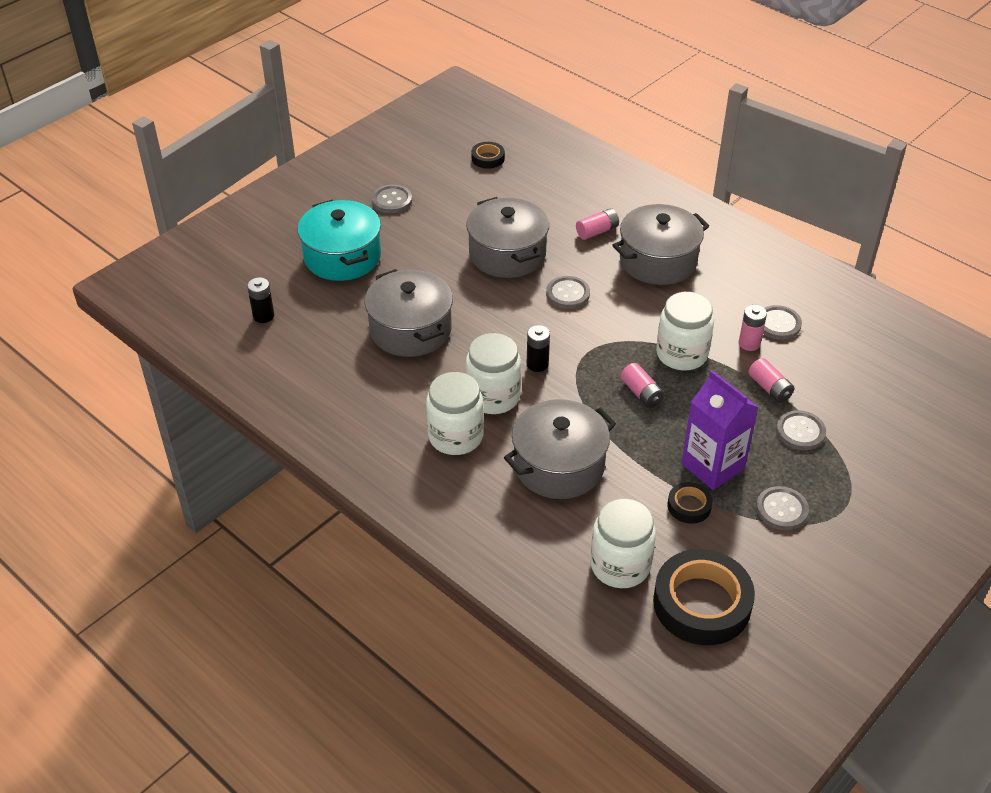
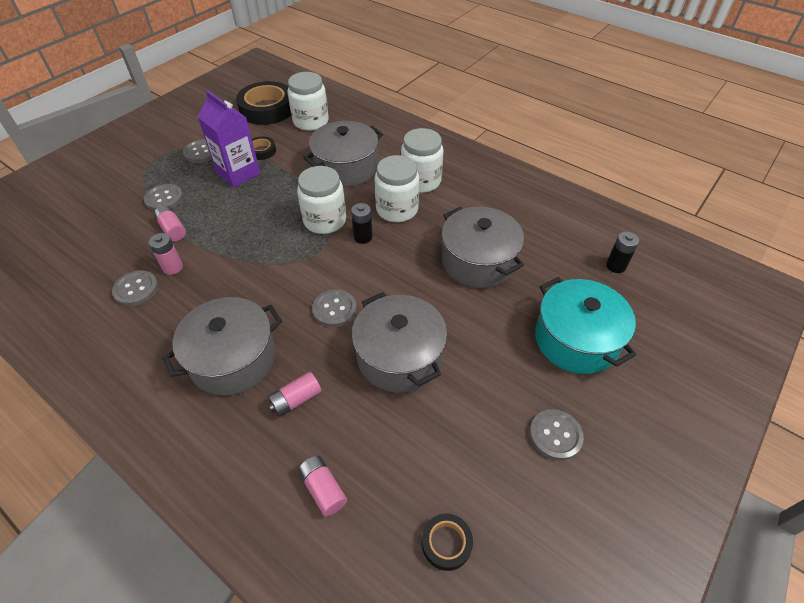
camera: 175 degrees right, 5 degrees up
pink battery [621,363,664,408] -> pink battery moved to [298,456,347,517]
white jar [656,292,714,371] -> white jar moved to [297,166,346,234]

